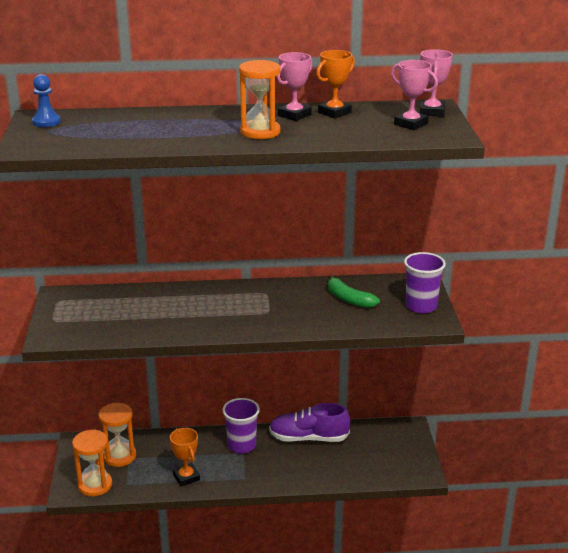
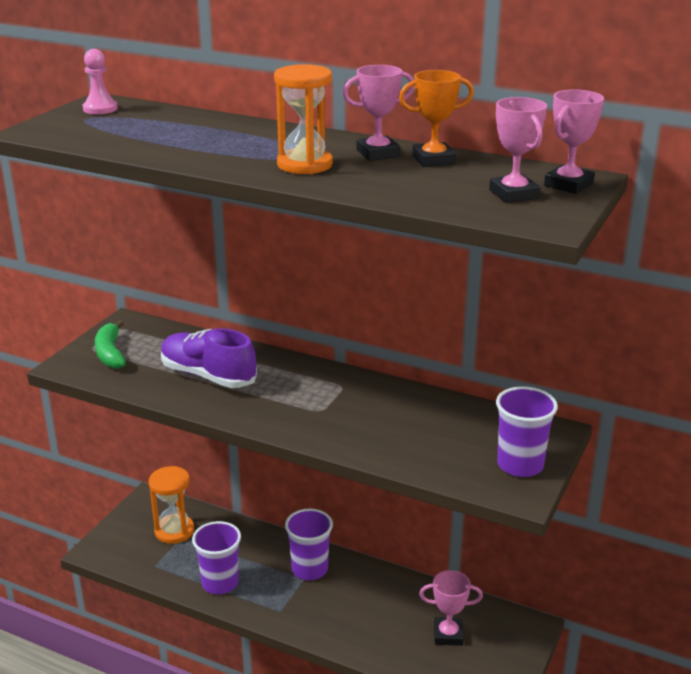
camera: 30 degrees right, 0 degrees up
blue pawn [32,74,61,127] -> pink pawn [83,49,118,114]
orange hourglass [72,430,112,496] -> none
orange trophy [170,428,200,486] -> purple cup [192,521,241,594]
purple shoe [269,403,350,442] -> purple shoe moved to [161,328,257,388]
green banana [328,274,380,308] -> green banana moved to [95,320,126,369]
none -> pink trophy [419,570,483,646]

